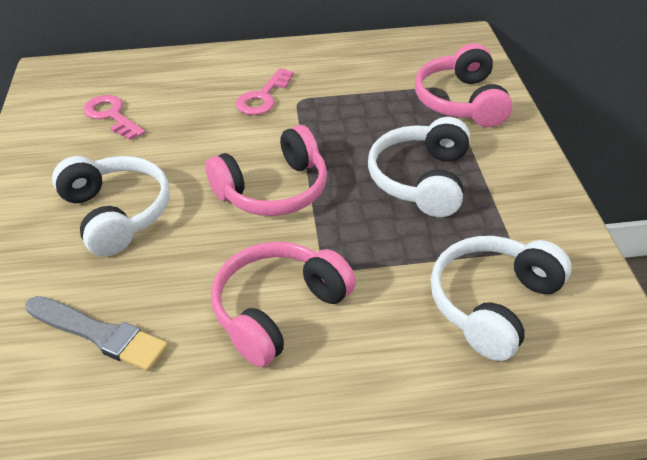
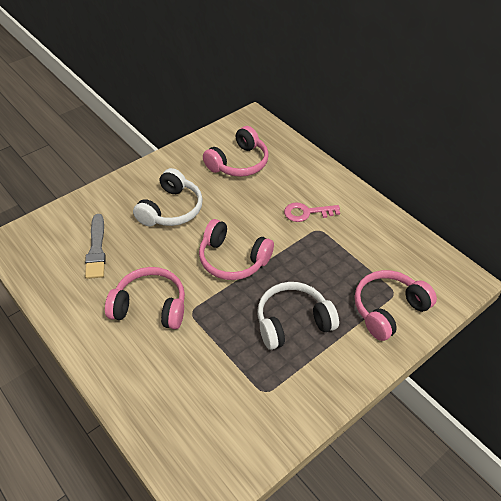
camera: 55 degrees right, 5 degrees up
pink key [83,95,145,140] -> pink headphones [203,126,269,177]
white headphones [430,236,571,361] -> none

